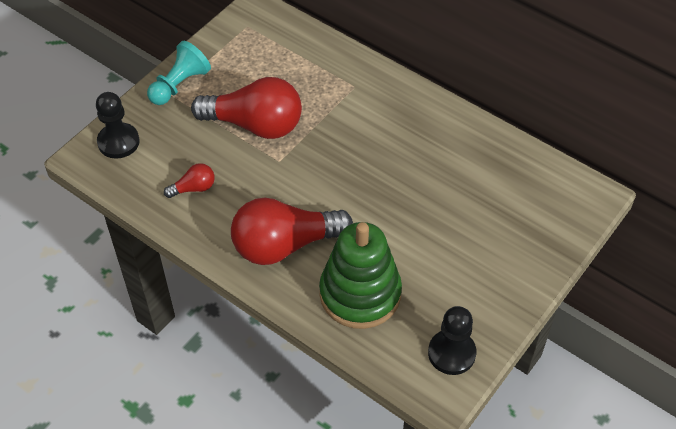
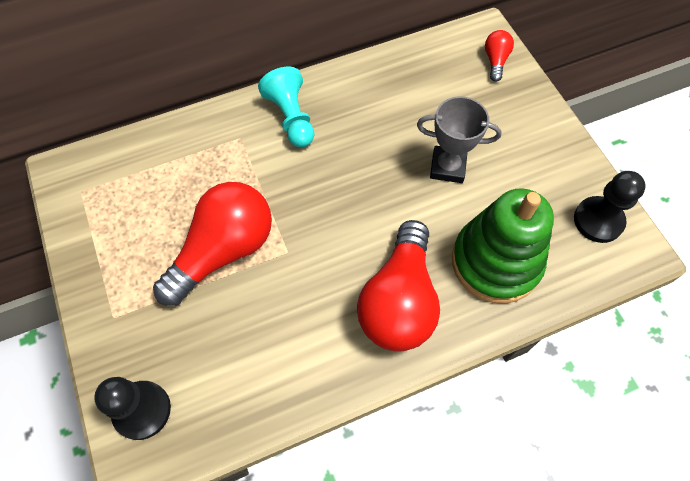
camera: 60 degrees left, 10 degrees up
turquoise pawn [147,41,211,105] -> turquoise pawn moved to [258,67,314,147]
red light bulb [164,163,215,198] -> red light bulb moved to [485,30,514,82]
none -> grey trophy [417,96,502,183]

